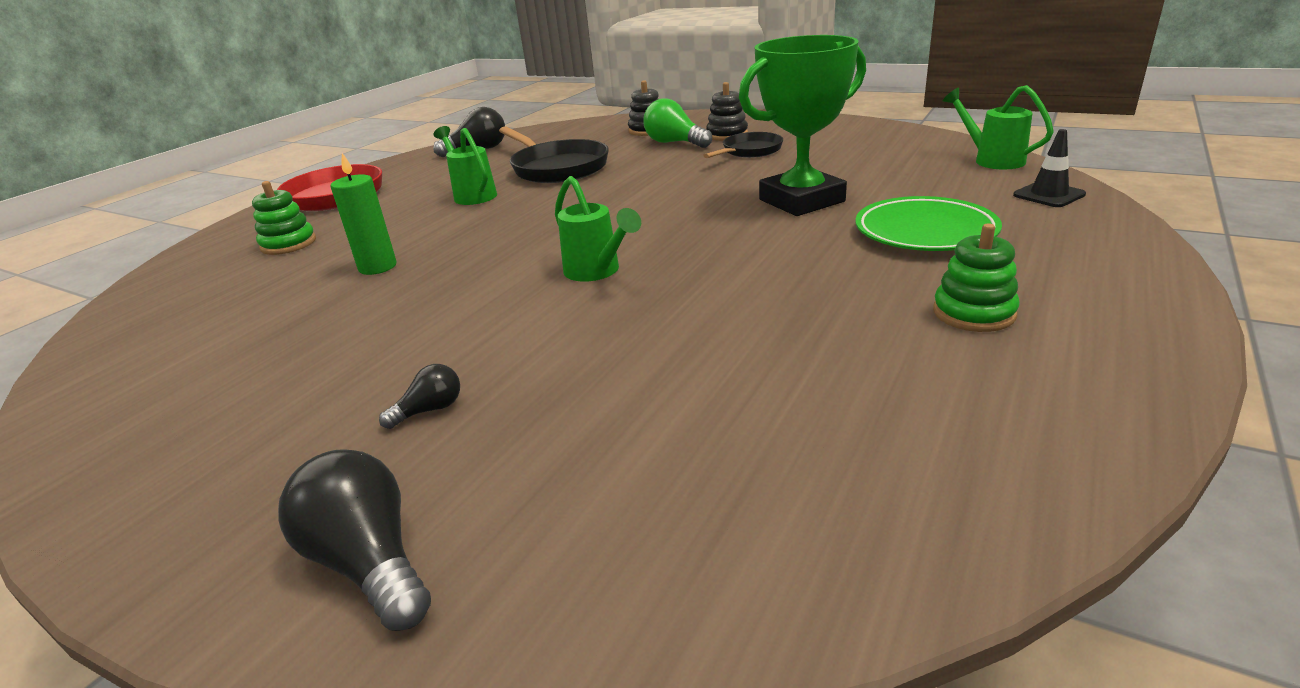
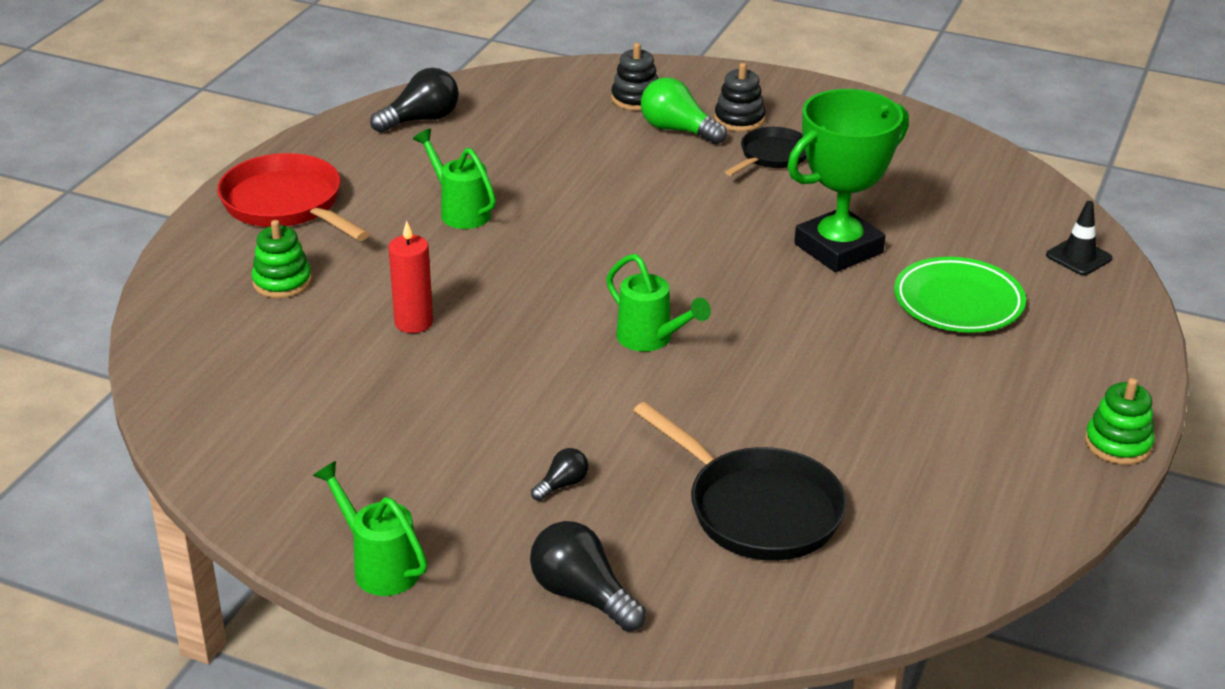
camera: 10 degrees left, 5 degrees up
green candle [331,153,396,275] -> red candle [388,221,433,333]
black pan [499,126,609,183] -> black pan moved to [633,402,847,561]
green stacking toy [933,223,1020,332] -> green stacking toy moved to [1085,378,1155,465]
green watering can [943,85,1054,169] -> green watering can moved to [313,461,427,596]

